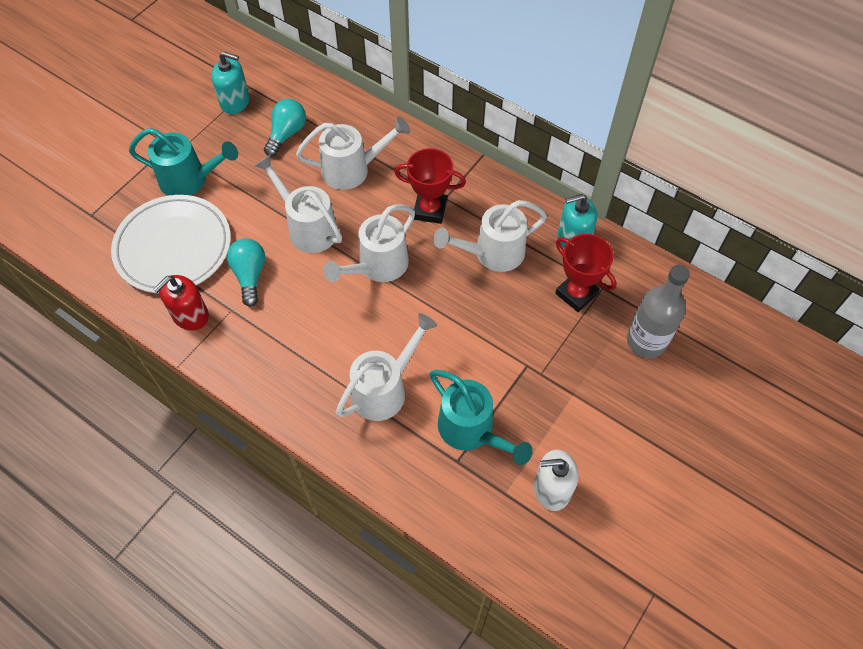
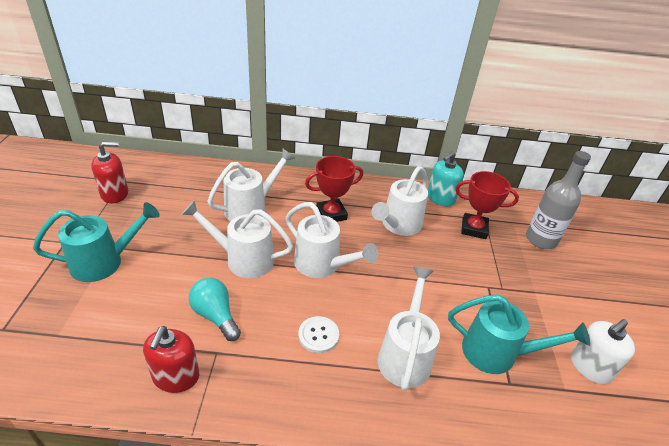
camera: 35 degrees left, 20 degrees down
white plate [111,195,231,293] -> none
turquoise soap dispenser [211,52,250,114] -> red soap dispenser [91,142,128,203]
turquoise light bulb [264,99,306,157] -> none
white watering can [323,205,415,282] -> white watering can turned 60 degrees counterclockwise [286,202,378,278]
none -> white button [298,316,339,353]

